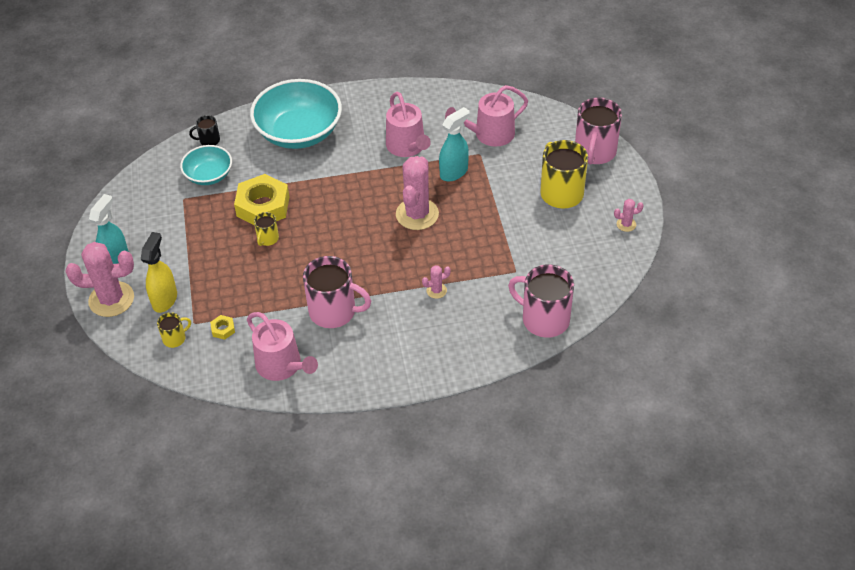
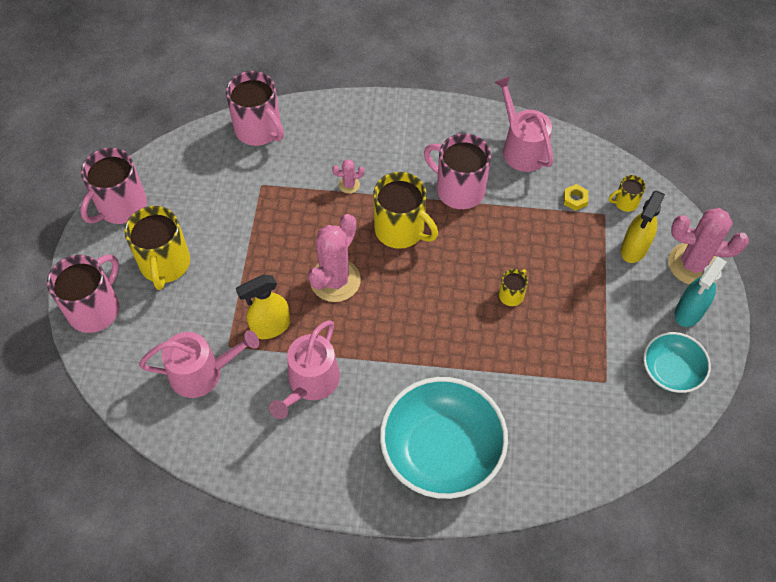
camera: 165 degrees left, 10 degrees up
turquoise bowl [180,145,232,185] -> turquoise bowl moved to [643,332,711,393]
black mug [189,115,220,145] -> none
yellow nut [234,174,289,225] -> none
pink watering can [386,92,431,157] -> pink watering can turned 150 degrees counterclockwise [269,320,340,419]
turquoise spray bottle [439,107,470,181] -> yellow spray bottle [236,275,290,339]
pink cactus [614,199,644,232] -> pink mug [80,148,147,224]
none -> yellow mug [373,172,438,249]

